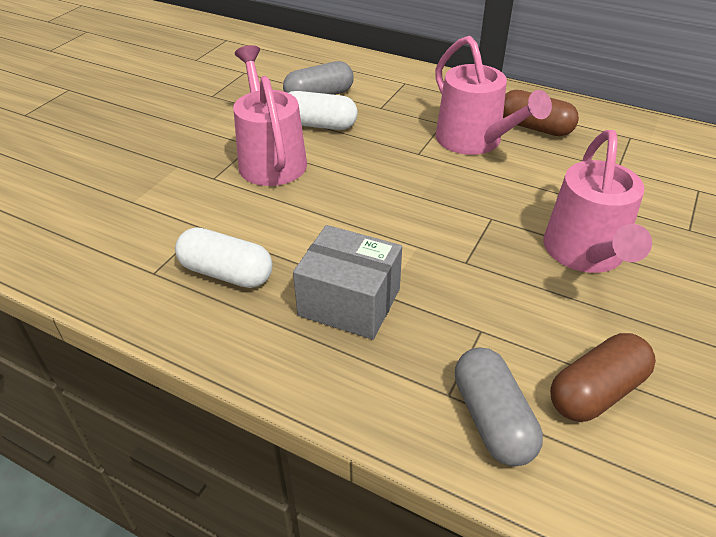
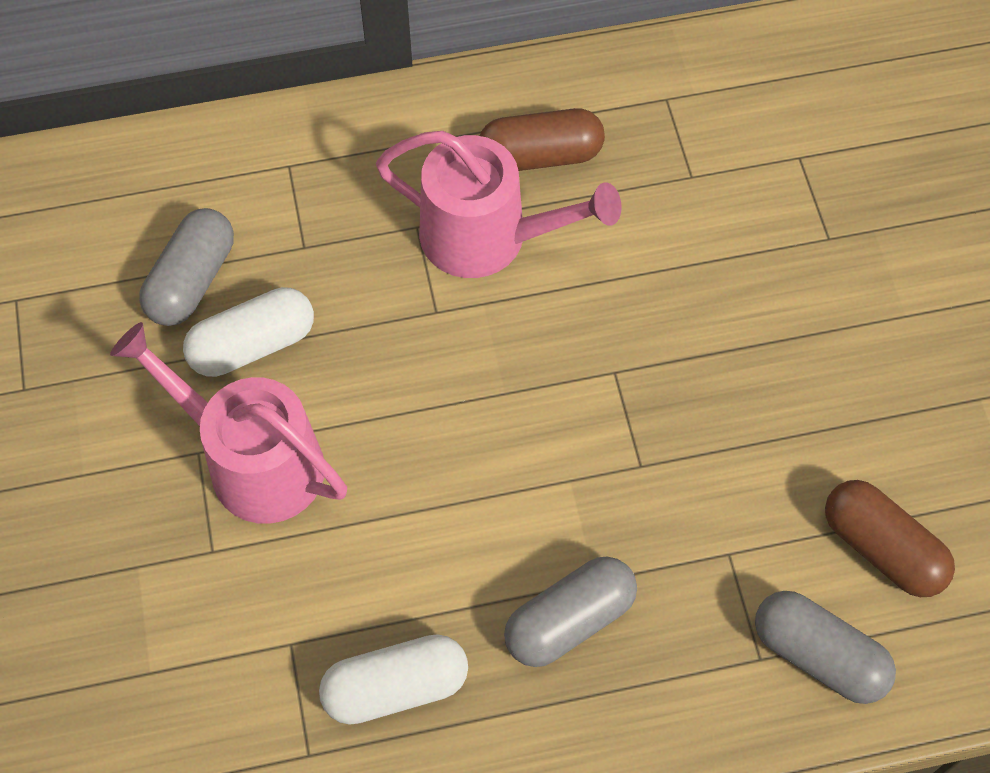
camera: 40 degrees left, 20 degrees up
grey box [293,225,402,340] -> grey capsule [504,557,637,667]
pink watering can [543,130,652,273] -> none
brown capsule [550,333,656,422] -> brown capsule turned 60 degrees counterclockwise [825,480,955,597]

